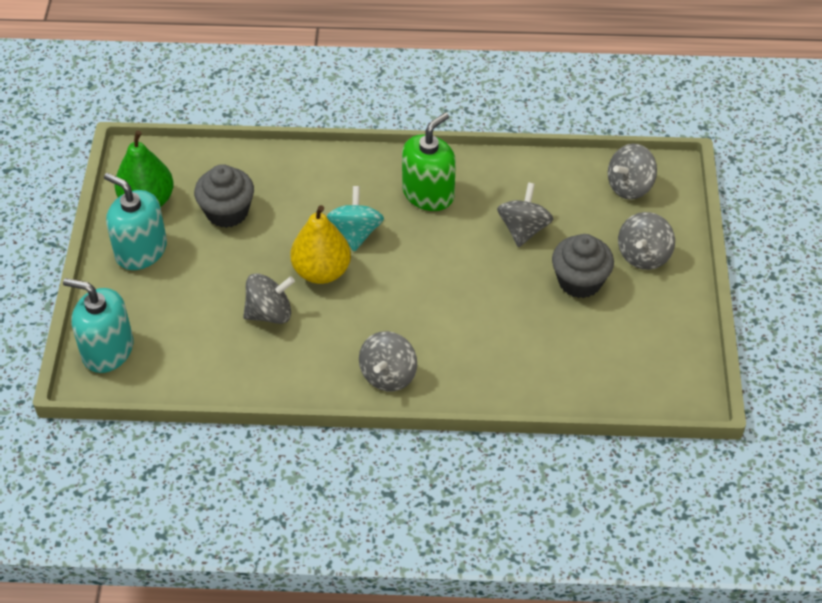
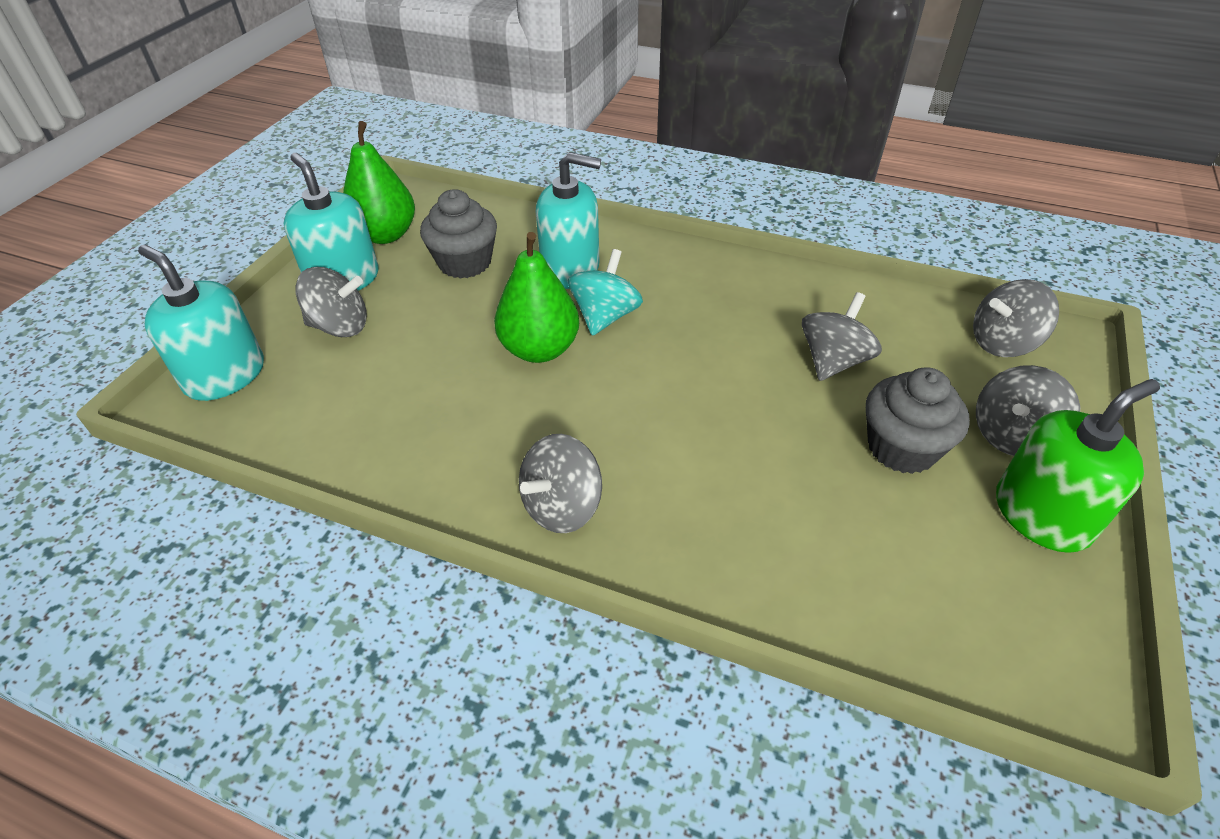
camera: 20 degrees right, 5 degrees down
grey spinning top [243,273,295,324] -> grey spinning top moved to [295,267,367,337]
yellow pear [290,205,351,284] -> green pear [494,232,579,363]
green soap dispenser [402,112,456,211] -> green soap dispenser moved to [996,379,1160,553]
none -> turquoise soap dispenser [536,152,601,289]

